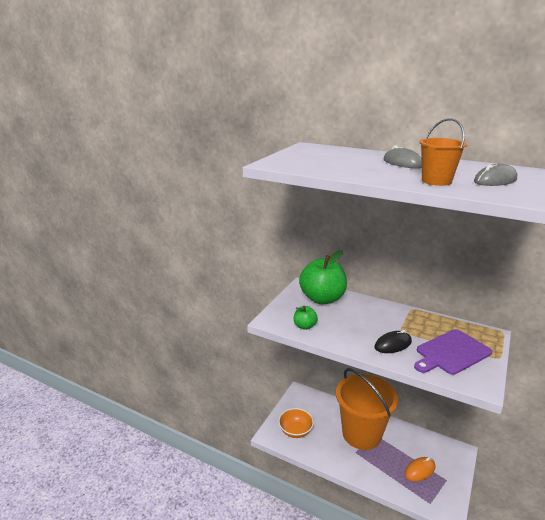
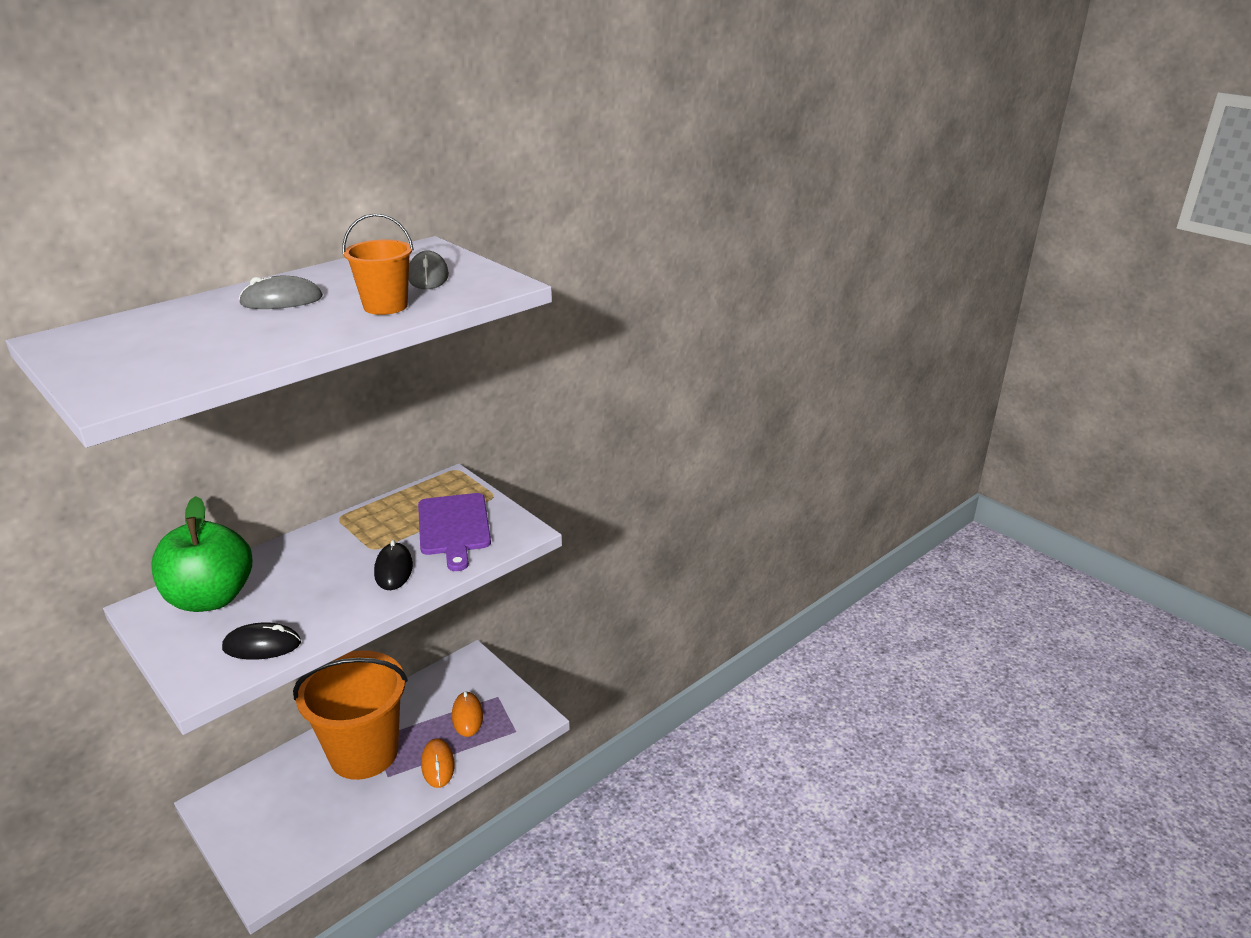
camera: 70 degrees left, 5 degrees up
orange bowl [278,408,314,438] -> none
green apple [294,306,318,330] -> black mouse [222,622,301,660]
none -> orange mouse [421,738,455,788]

